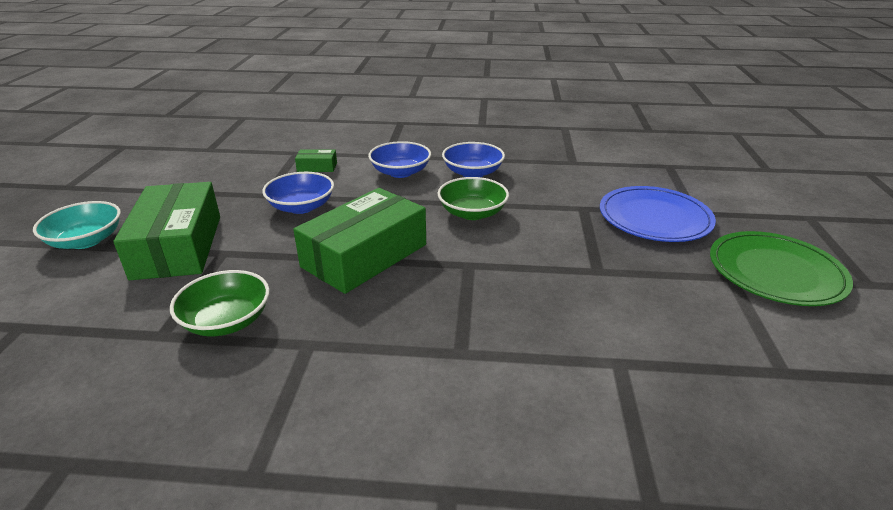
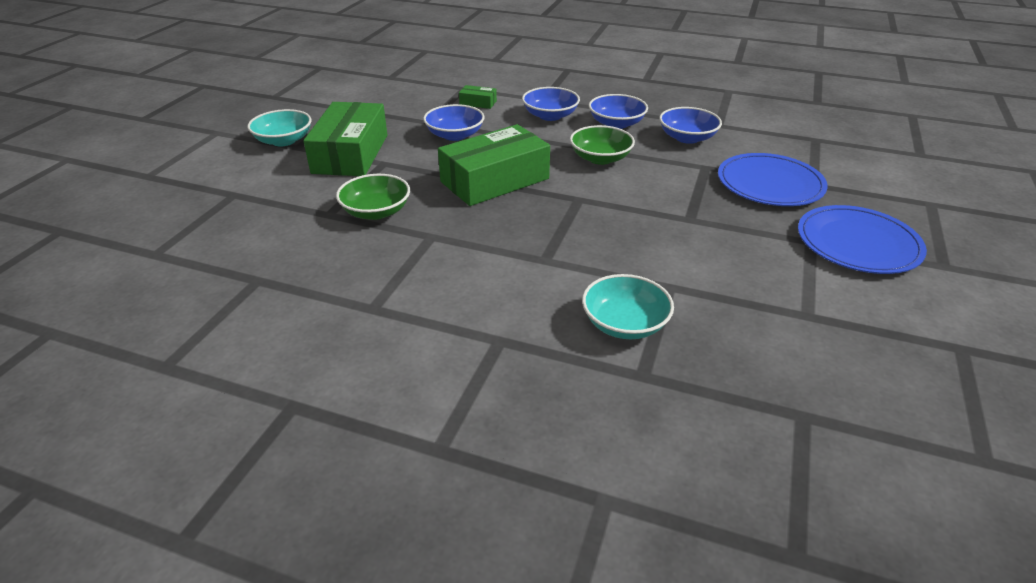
camera: 15 degrees right, 5 degrees up
green plate [710,231,853,306] -> blue plate [798,205,927,274]
none -> turquoise bowl [582,274,674,339]
none -> blue bowl [659,107,722,144]

